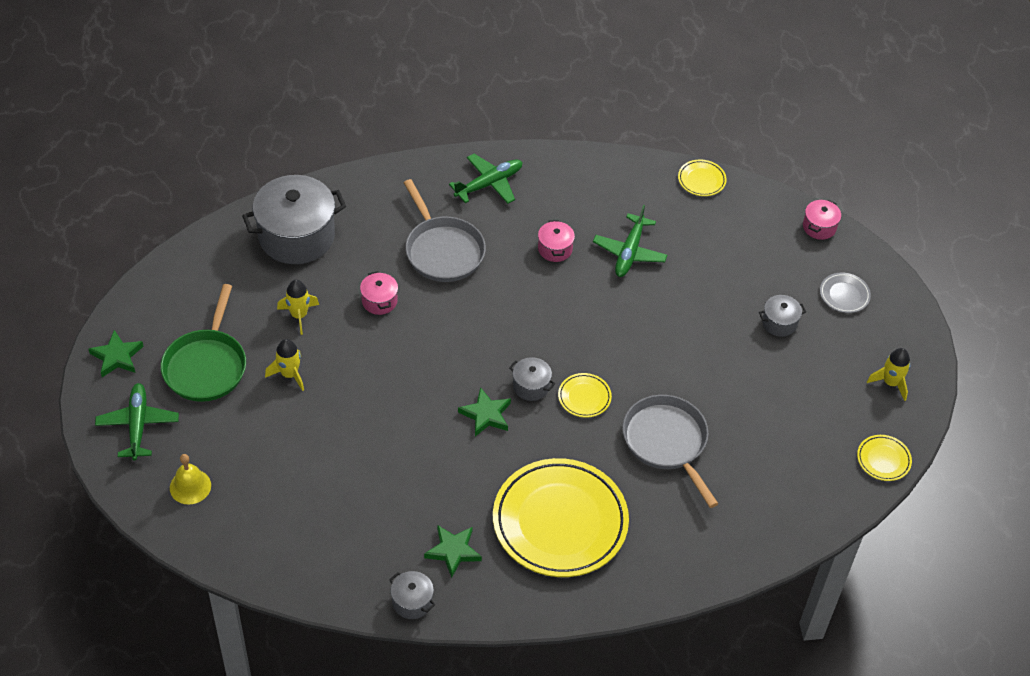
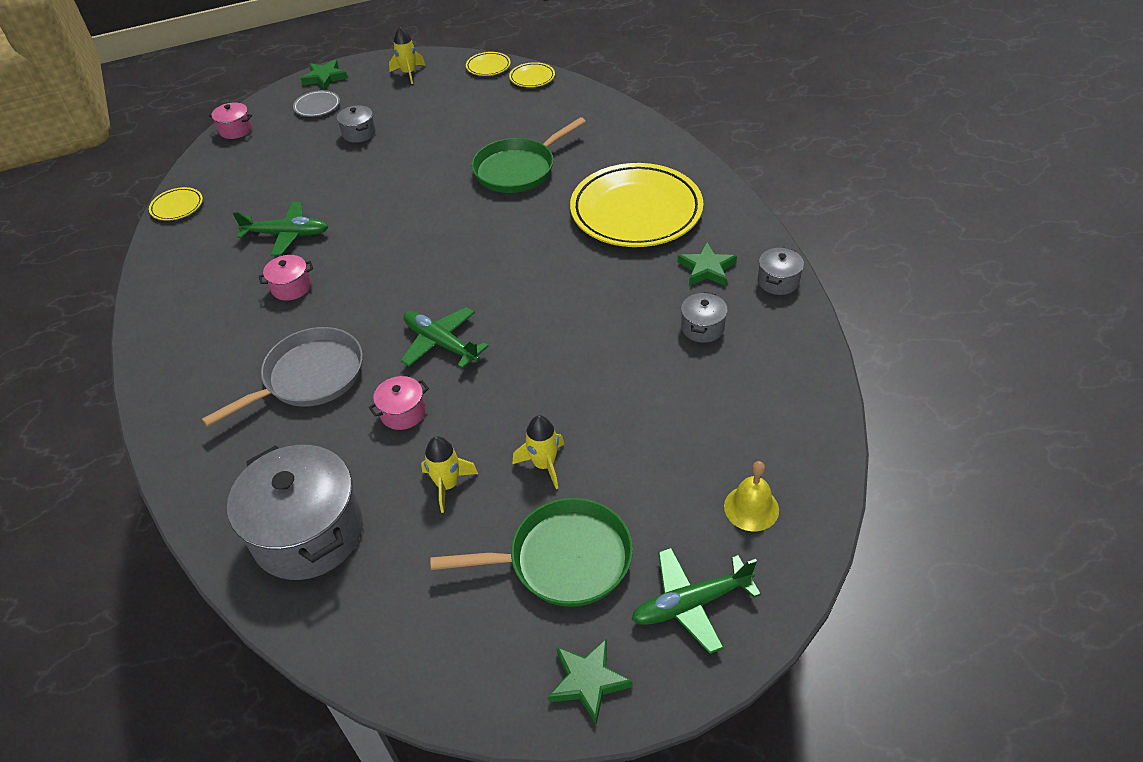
camera: 100 degrees left, 5 degrees down
green plane [449,154,522,204] -> green plane moved to [401,307,489,369]
green star [458,387,511,436] -> green star moved to [301,60,348,90]
grey pot [509,357,555,401] -> grey pot moved to [681,292,728,343]
yellow plate [558,373,612,418] -> yellow plate moved to [509,62,555,87]
grey pan [622,395,718,508] -> green pan [471,117,586,193]

